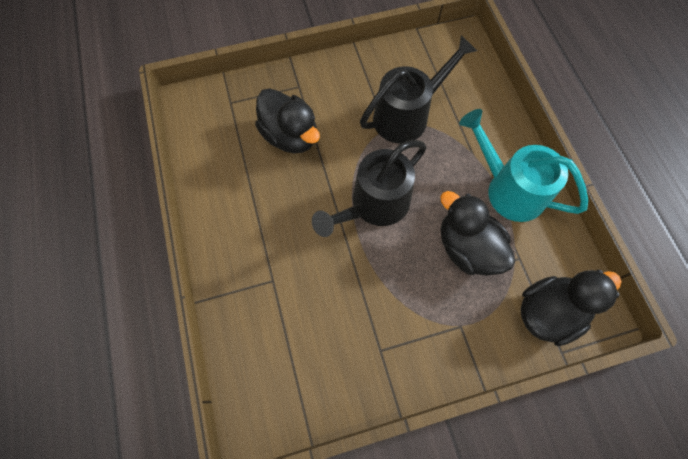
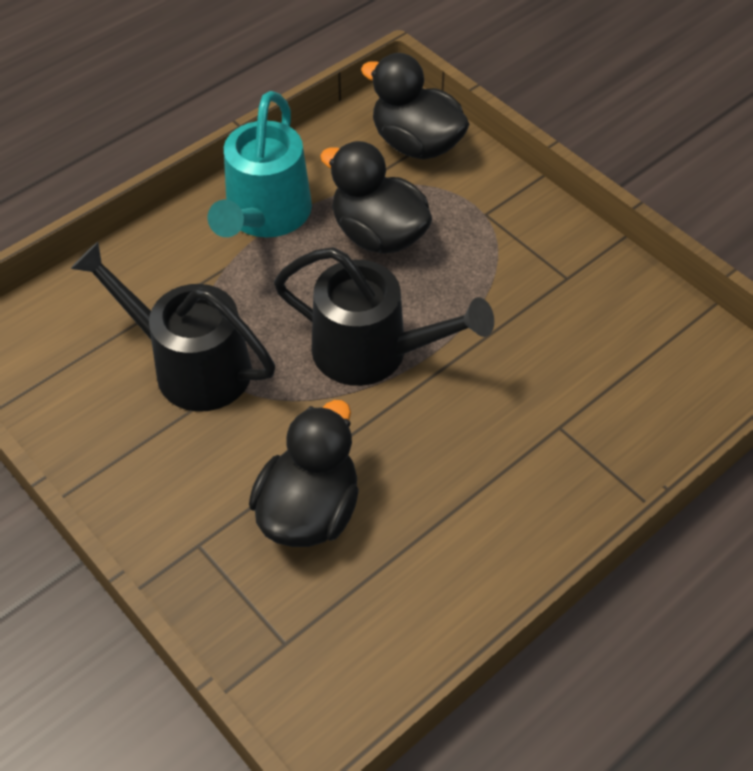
camera: 115 degrees left, 15 degrees down
black duck [440,191,515,276] -> black duck turned 105 degrees clockwise [320,141,432,254]

